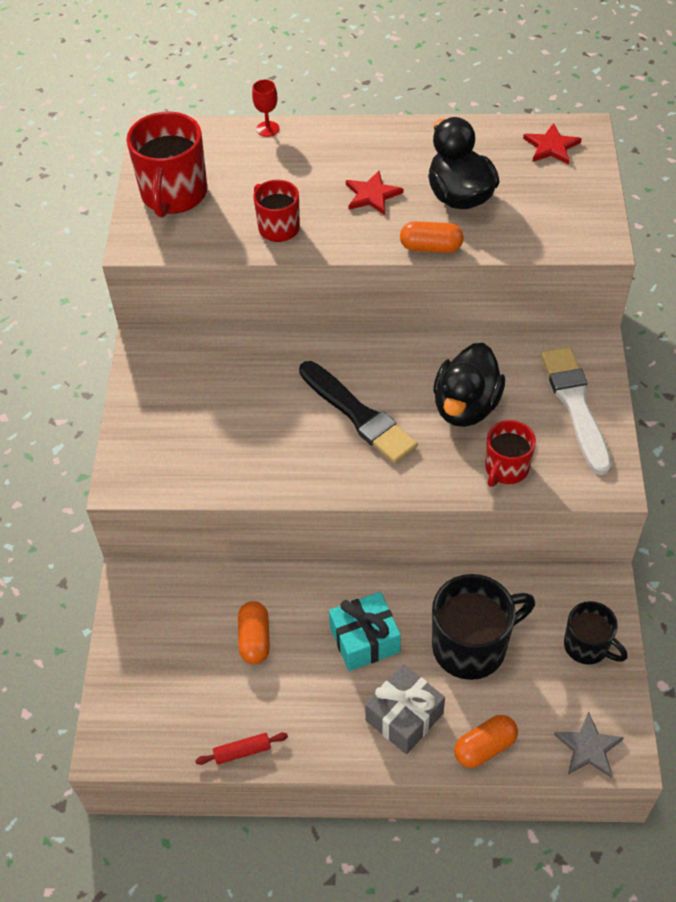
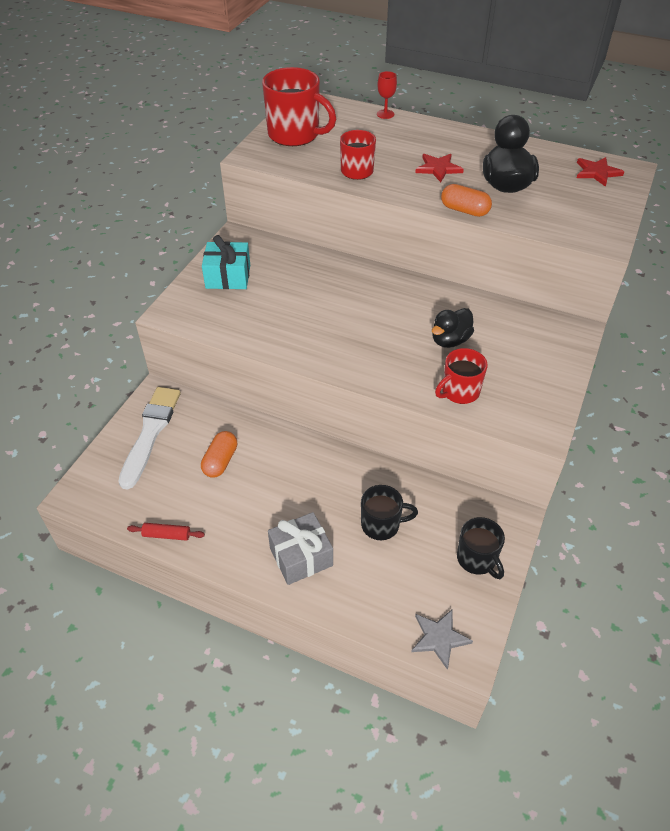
camera: 20 degrees right, 5 degrees down
red mug [127,112,207,217] -> red mug turned 90 degrees counterclockwise [262,67,336,146]
black brush [299,361,417,464] -> none
turquoise gift [329,592,401,671] -> turquoise gift moved to [202,235,250,289]
black mug [432,574,535,680] -> black mug [361,485,418,540], size x0.60
black duck [433,343,505,427] -> black duck [432,308,474,348], size x0.66
orange capsule [454,715,518,768] -> none
white brush [541,347,612,475] -> white brush moved to [118,387,181,490]

